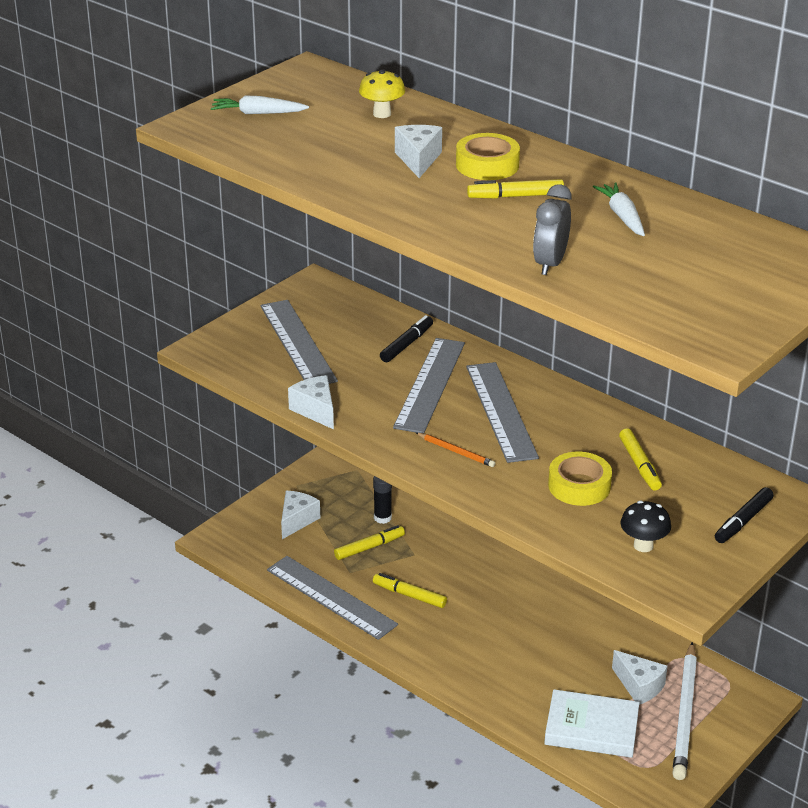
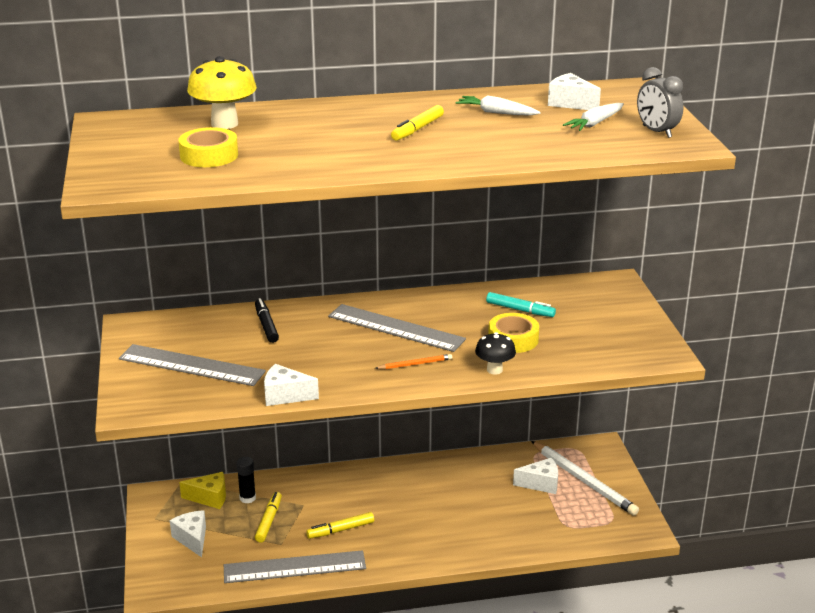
camera: 50 degrees left, 5 degrees down
white carrot [211,95,309,114] -> white carrot moved to [563,103,624,131]
yellow mushroom [359,69,405,118] -> yellow mushroom [187,56,257,129], size x1.62
grey ruler [393,338,465,433] -> none
white cheese [395,125,442,178] -> white cheese moved to [548,73,601,110]
yellow tape [456,133,520,180] -> yellow tape moved to [178,127,238,167]
grey clock [533,184,572,275] -> grey clock moved to [637,67,684,138]
white book [544,689,640,758] -> none
yellow marker [619,428,662,491] -> turquoise marker [486,292,556,317]
black mushroom [620,501,671,552] -> black mushroom moved to [475,332,516,375]
black marker [715,487,774,543] -> none
none -> yellow cheese [179,472,226,509]

